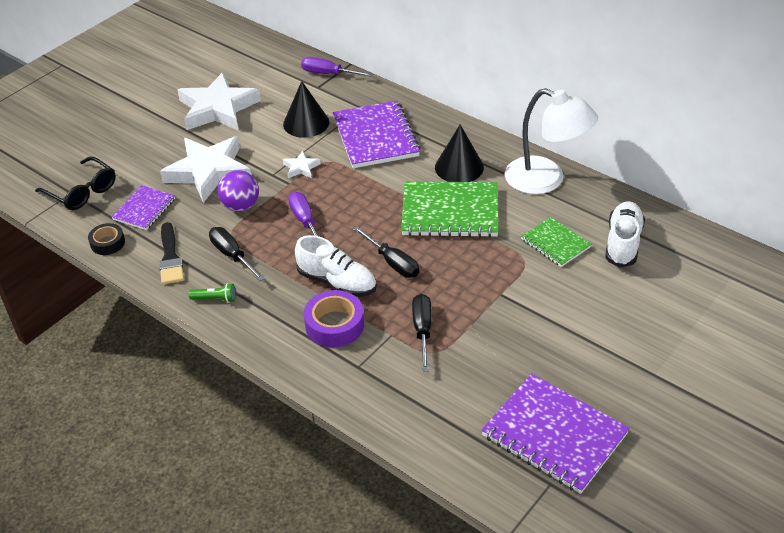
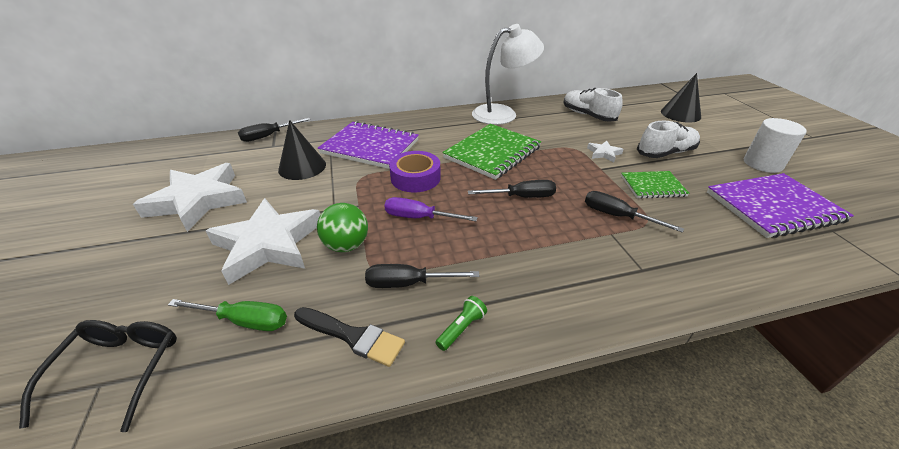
camera: 55 degrees left, 5 degrees down
black glasses [35,157,116,210] -> black glasses turned 75 degrees counterclockwise [19,320,177,432]
black tape [88,223,125,255] -> none
purple notebook [112,185,175,230] -> green screwdriver [168,299,287,331]
purple ball [217,170,259,211] -> green ball [317,203,368,252]
white star [283,151,321,178] -> white star moved to [587,141,624,162]
white shoe [295,235,377,297] -> white shoe moved to [637,121,700,158]
purple screwdriver [301,57,373,77] -> black screwdriver [238,118,311,142]
purple tape [304,290,364,348] -> purple tape moved to [389,151,441,192]
black cone [435,125,484,182] -> black cone moved to [661,73,701,123]
green notebook [521,217,591,267] -> green notebook moved to [621,171,690,199]
none -> white cylinder [744,118,807,173]

